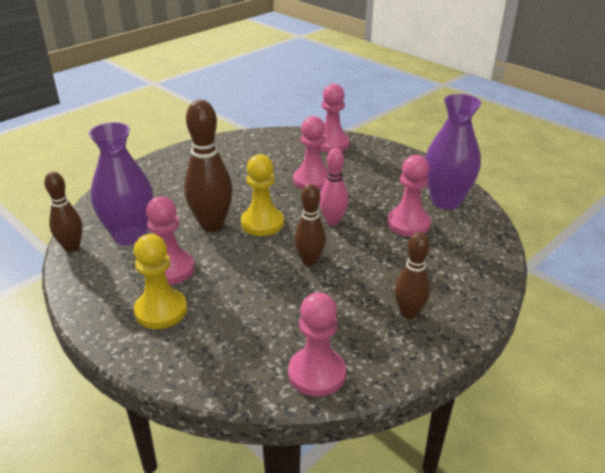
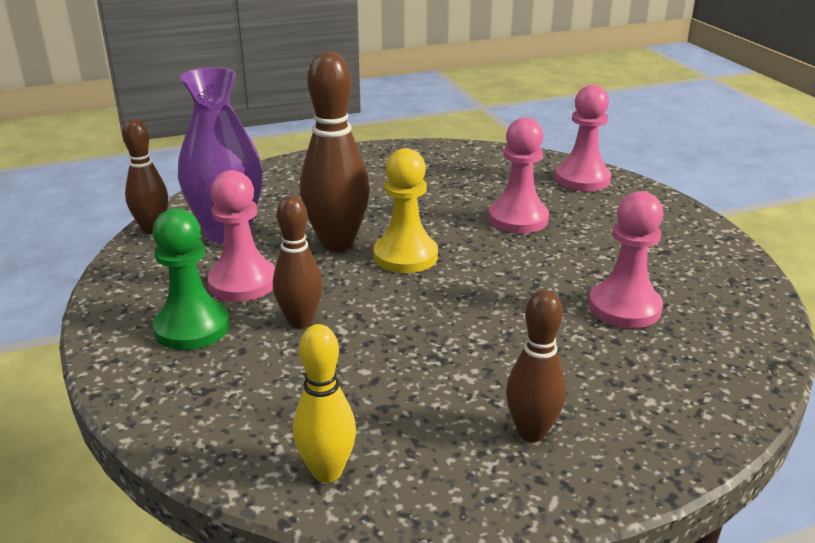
camera: 25 degrees right, 5 degrees down
yellow pawn [134,234,187,329] -> green pawn [152,208,230,350]
pink pawn [288,292,346,397] -> yellow bowling pin [293,324,356,483]
brown bowling pin [294,184,326,266] -> brown bowling pin moved to [273,195,322,328]
pink bowling pin [320,148,348,225] -> none
purple vase [425,94,481,209] -> none

